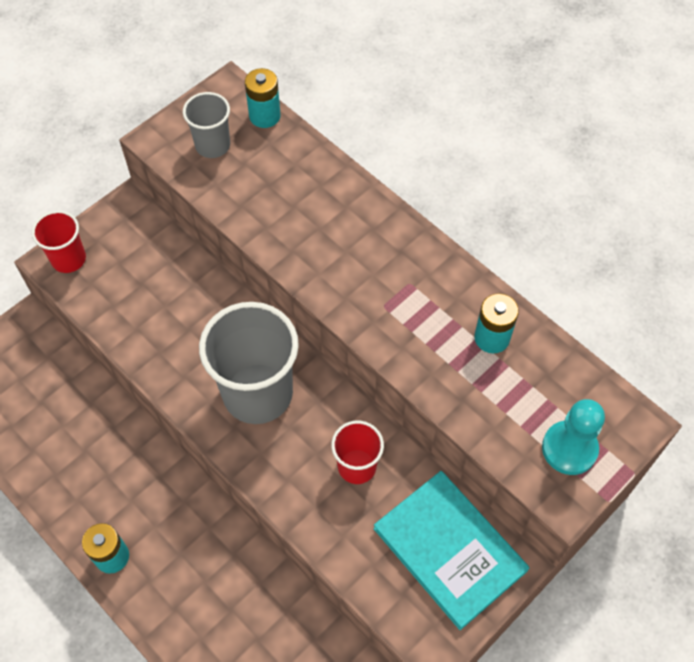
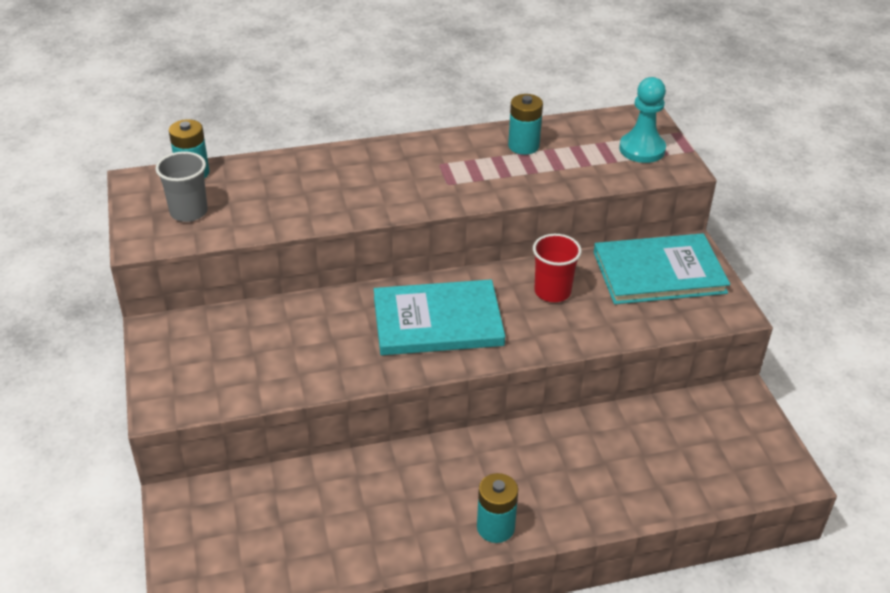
camera: 60 degrees left, 20 degrees down
red cup [32,211,86,273] -> none
grey cup [199,302,299,424] -> turquoise book [374,280,505,355]

